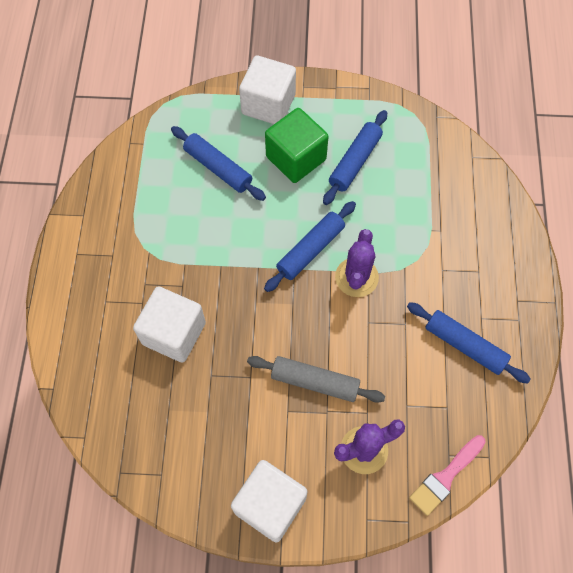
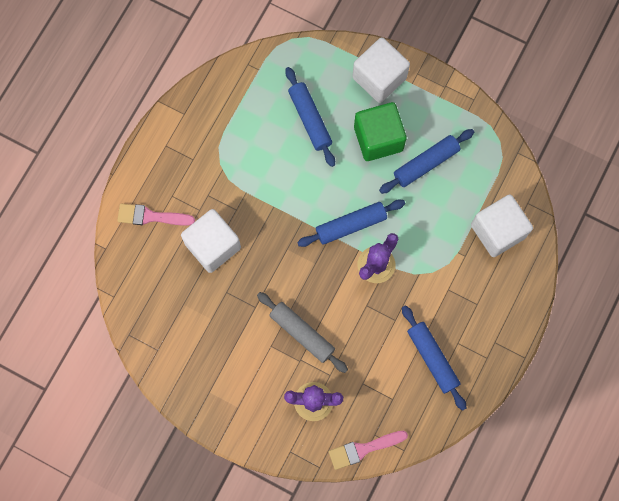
camera: 25 degrees right, 10 degrees up
white cube [231,460,308,543] -> white cube moved to [471,195,533,257]
none -> pink brush [117,204,195,226]

